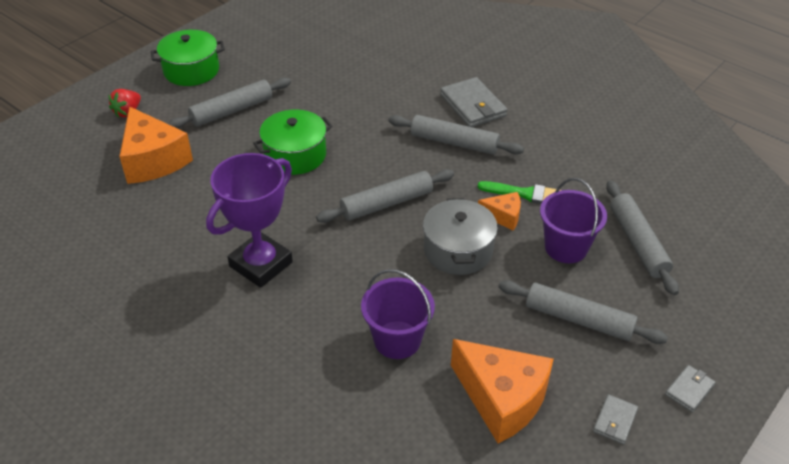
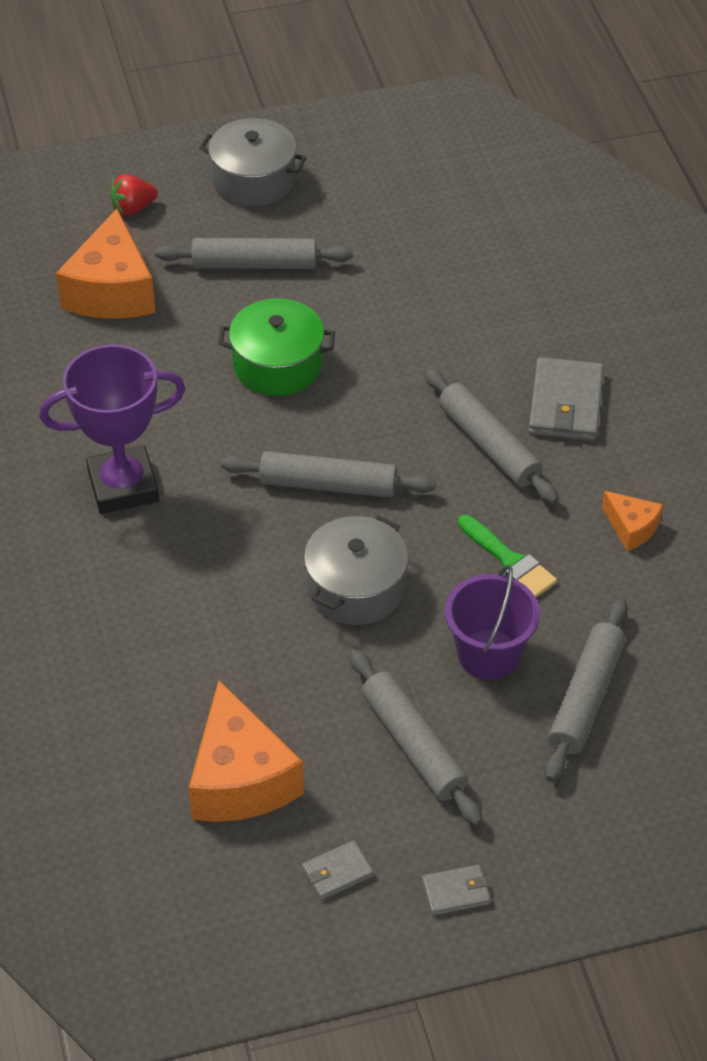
camera: 35 degrees right, 5 degrees up
green pot [151,30,225,86] -> grey pot [199,118,306,206]
purple bucket [361,269,435,359] -> none
orange cheese [478,192,521,231] -> orange cheese moved to [602,491,663,551]

